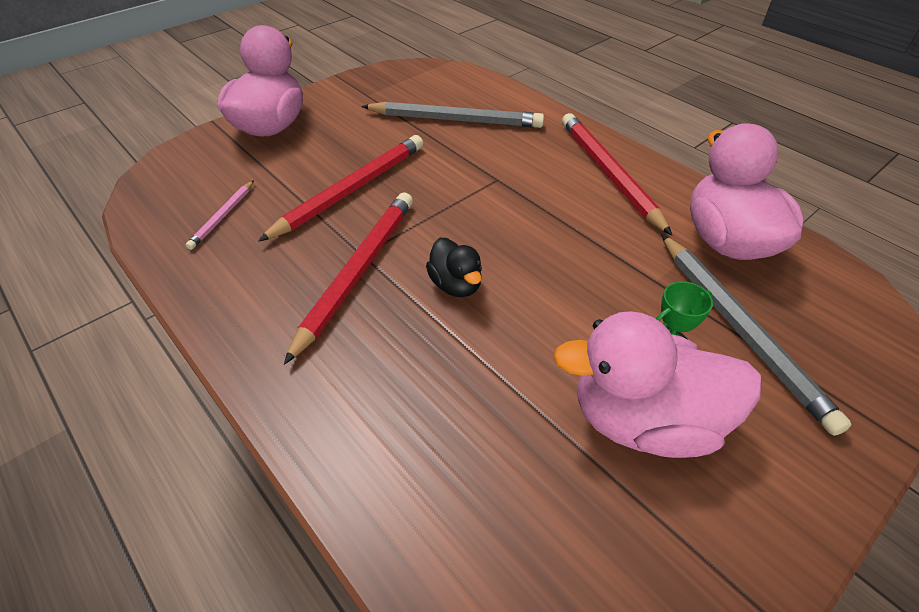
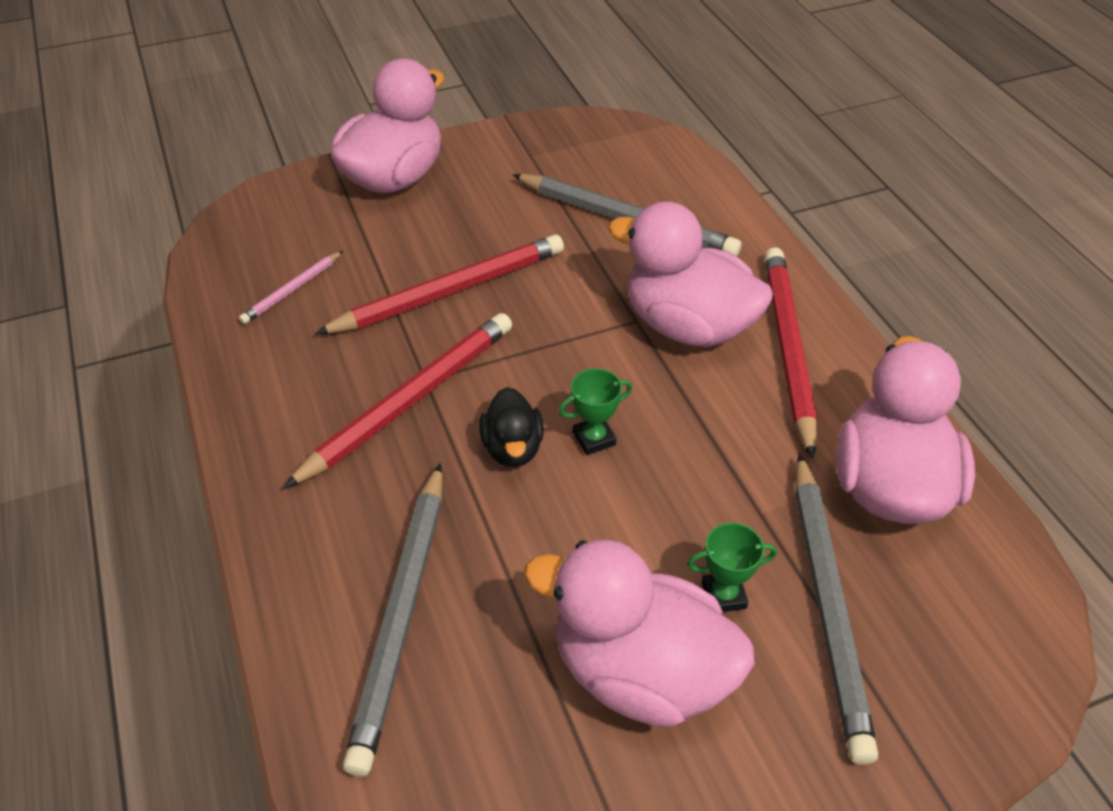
camera: 20 degrees right, 0 degrees up
none -> grey pencil [343,463,442,777]
none -> green trophy [559,368,632,455]
none -> pink duck [608,201,773,347]

